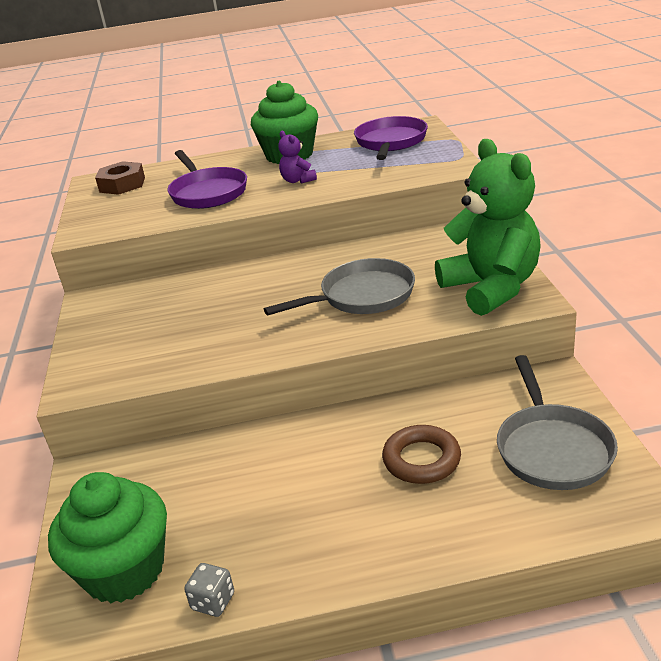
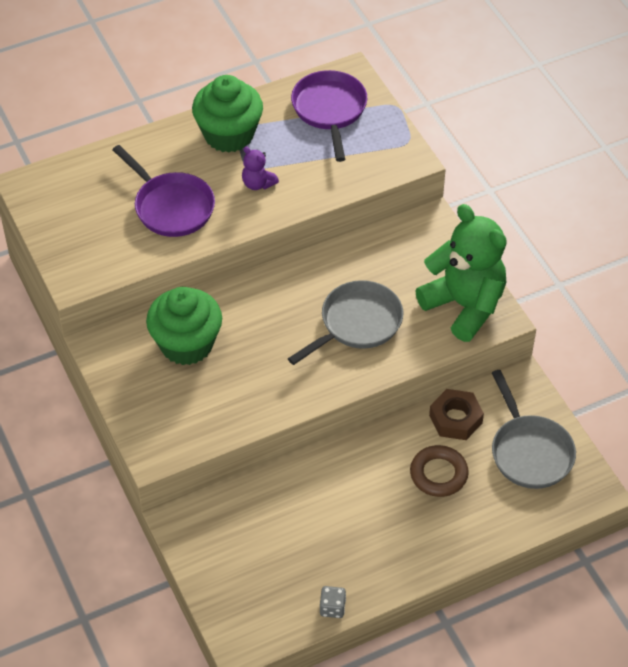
camera: 20 degrees left, 20 degrees up
green cupcake [48,472,167,603] -> green cupcake moved to [146,287,222,365]
brown nut [95,161,145,195] -> brown nut moved to [429,389,484,440]

